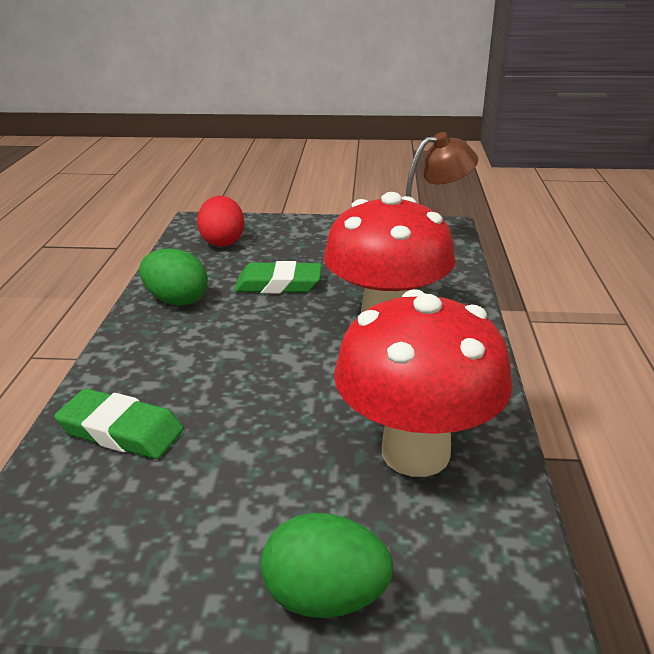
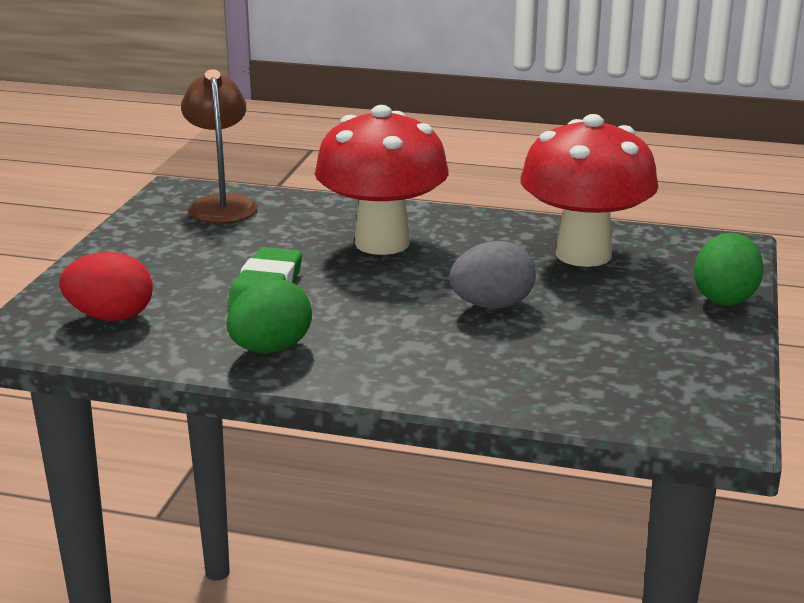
camera: 80 degrees left, 5 degrees down
green eraser [54,388,184,459] -> none
none -> grey egg [449,241,536,308]

